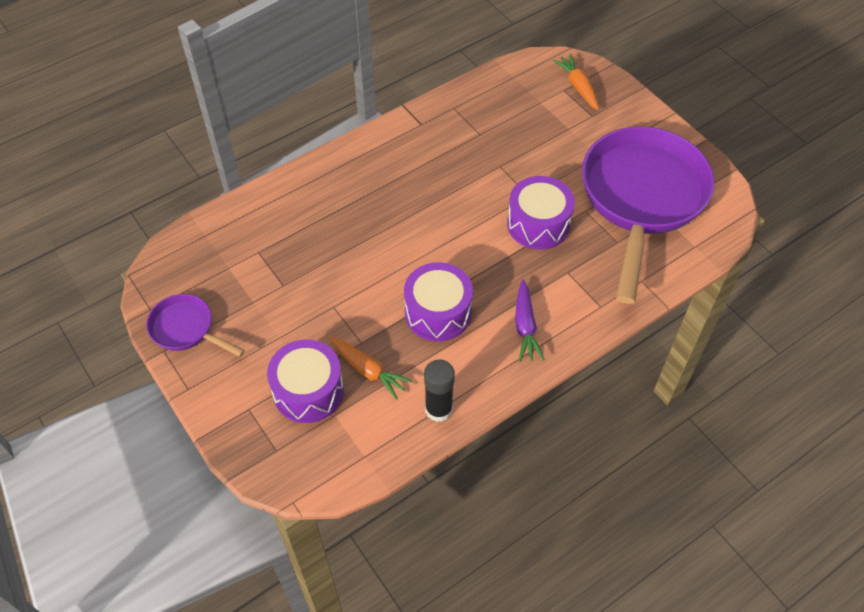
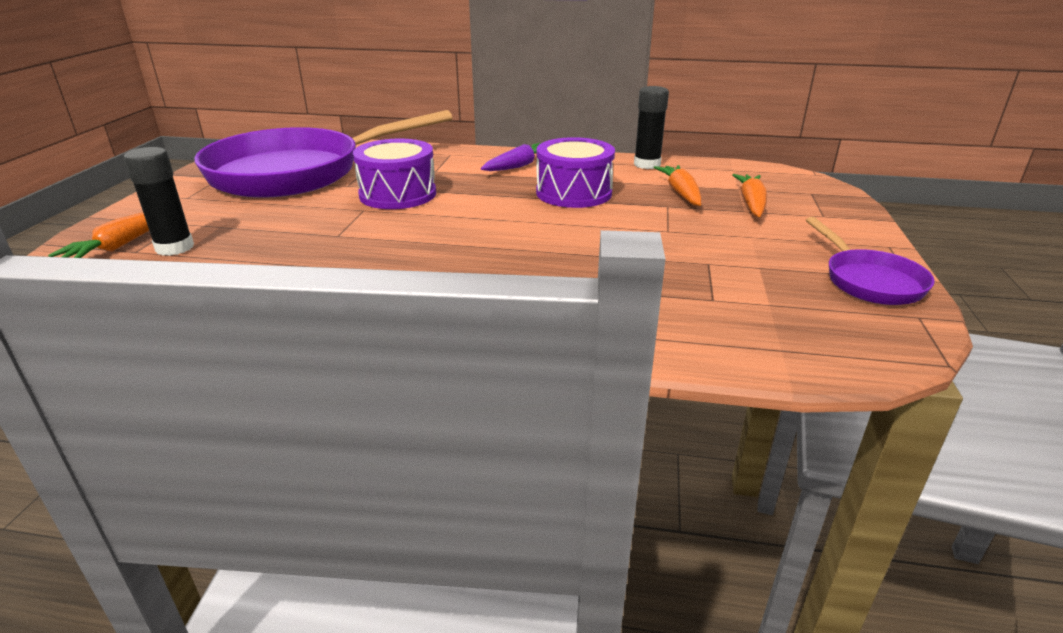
camera: 135 degrees left, 25 degrees down
purple drum [267,339,344,423] -> orange carrot [732,174,767,217]
none -> black glue stick [124,147,194,256]

